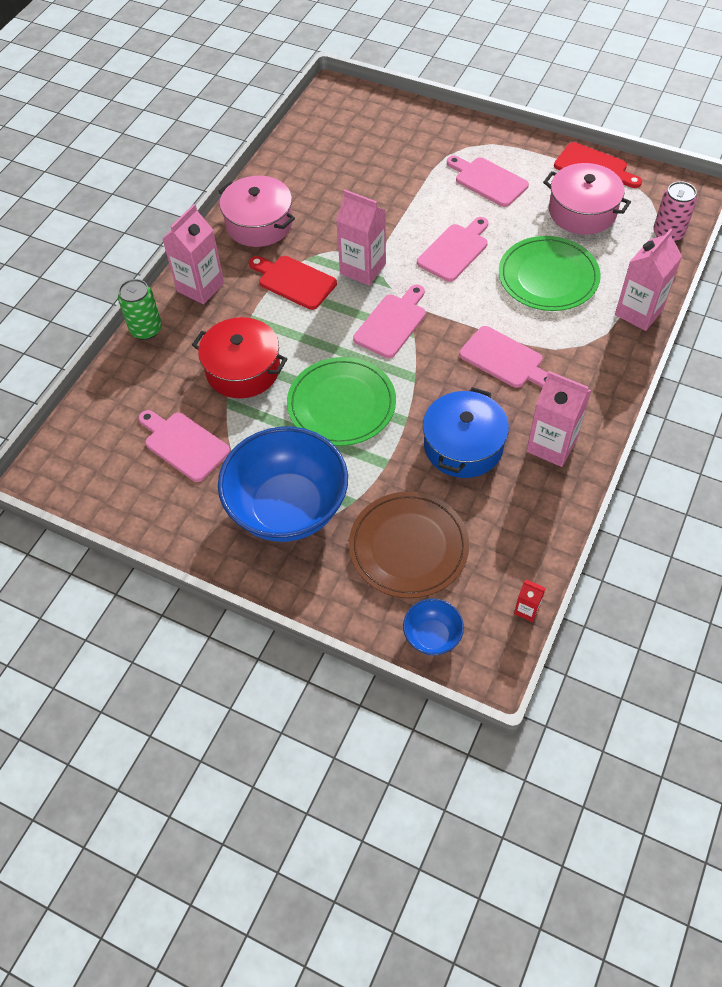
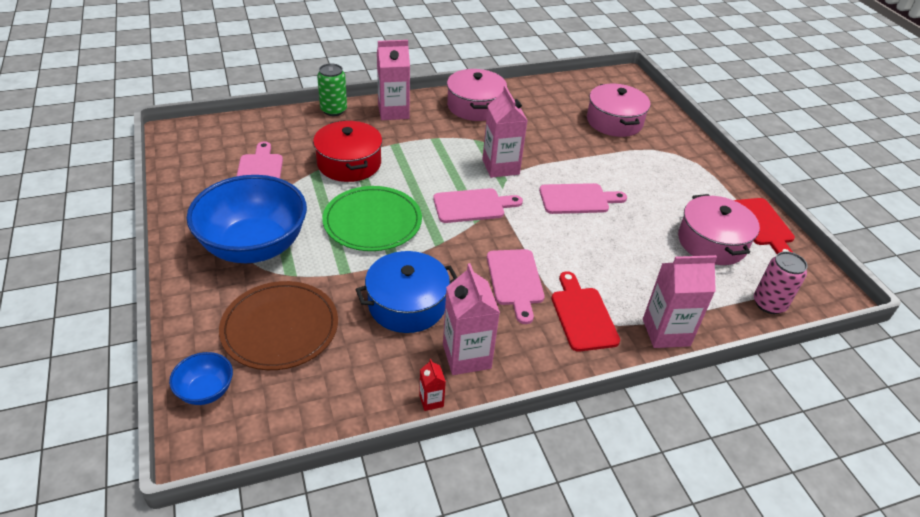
camera: 40 degrees right, 15 degrees down
red cutting board [249,256,337,310] -> red cutting board moved to [552,271,620,352]
pink cutting board [447,156,529,207] -> none
green plate [499,236,601,311] -> none
red carton [514,579,546,622] -> red carton moved to [419,359,446,411]
none -> pink pot [587,84,651,137]

